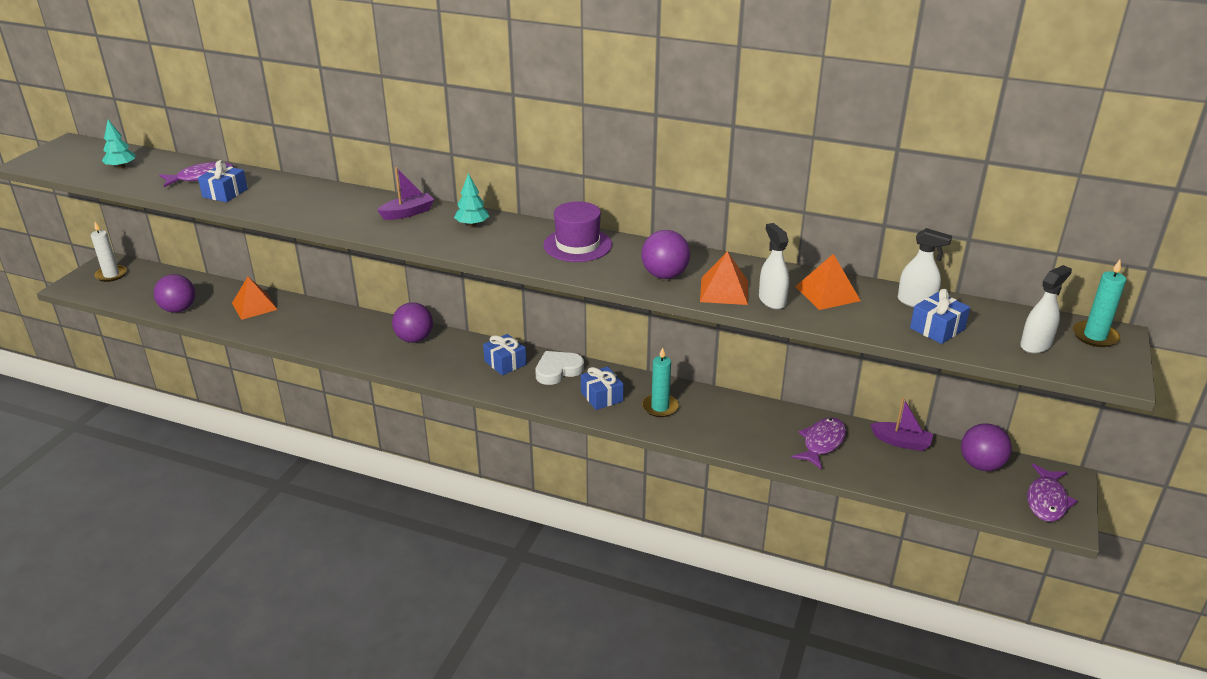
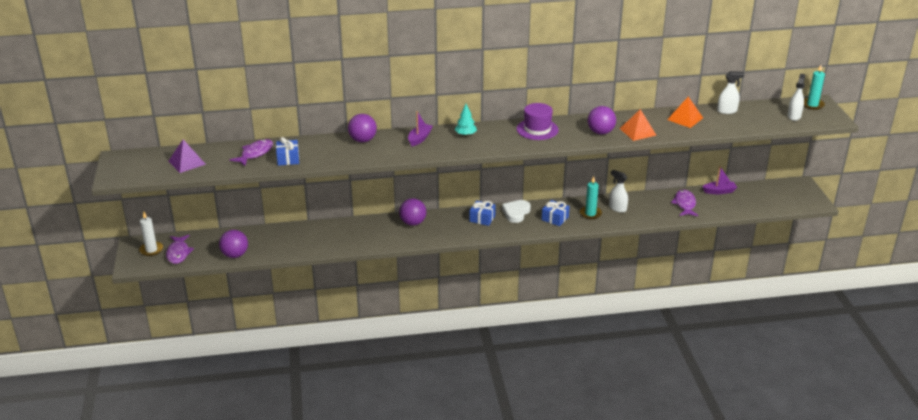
camera: 30 degrees left, 0 degrees up
turquoise tree [102,120,135,169] -> purple pyramid [169,139,206,173]
orange pyramid [232,277,278,320] -> none
white spray bottle [759,223,789,309] -> white spray bottle moved to [609,170,628,213]
blue gift [910,289,970,344] -> none
purple ball [961,423,1012,471] -> purple ball moved to [348,114,377,142]
purple fish [1027,464,1077,522] -> purple fish moved to [166,235,194,264]

